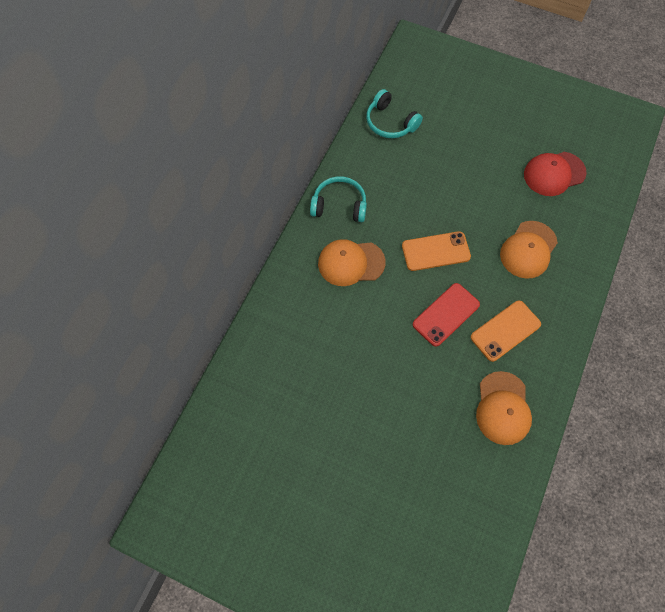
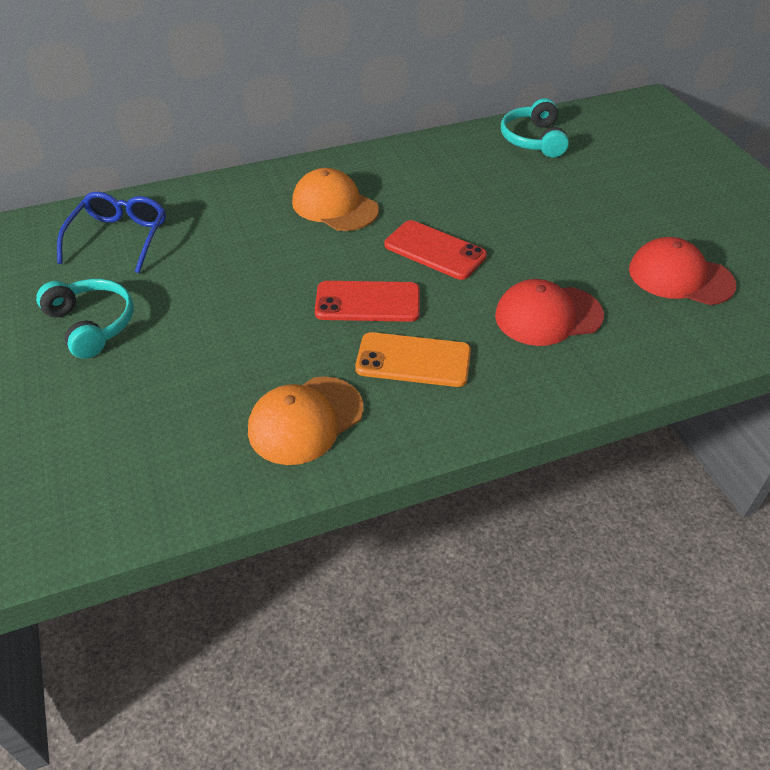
camera: 45 degrees right, 20 degrees down
turquoise headphones [310,176,367,222] -> turquoise headphones moved to [36,279,134,359]
orange phone [402,231,471,271] -> red phone [384,220,487,280]
orange cap [500,221,558,279] -> red cap [495,279,604,346]
none -> blue glasses [57,192,166,273]

